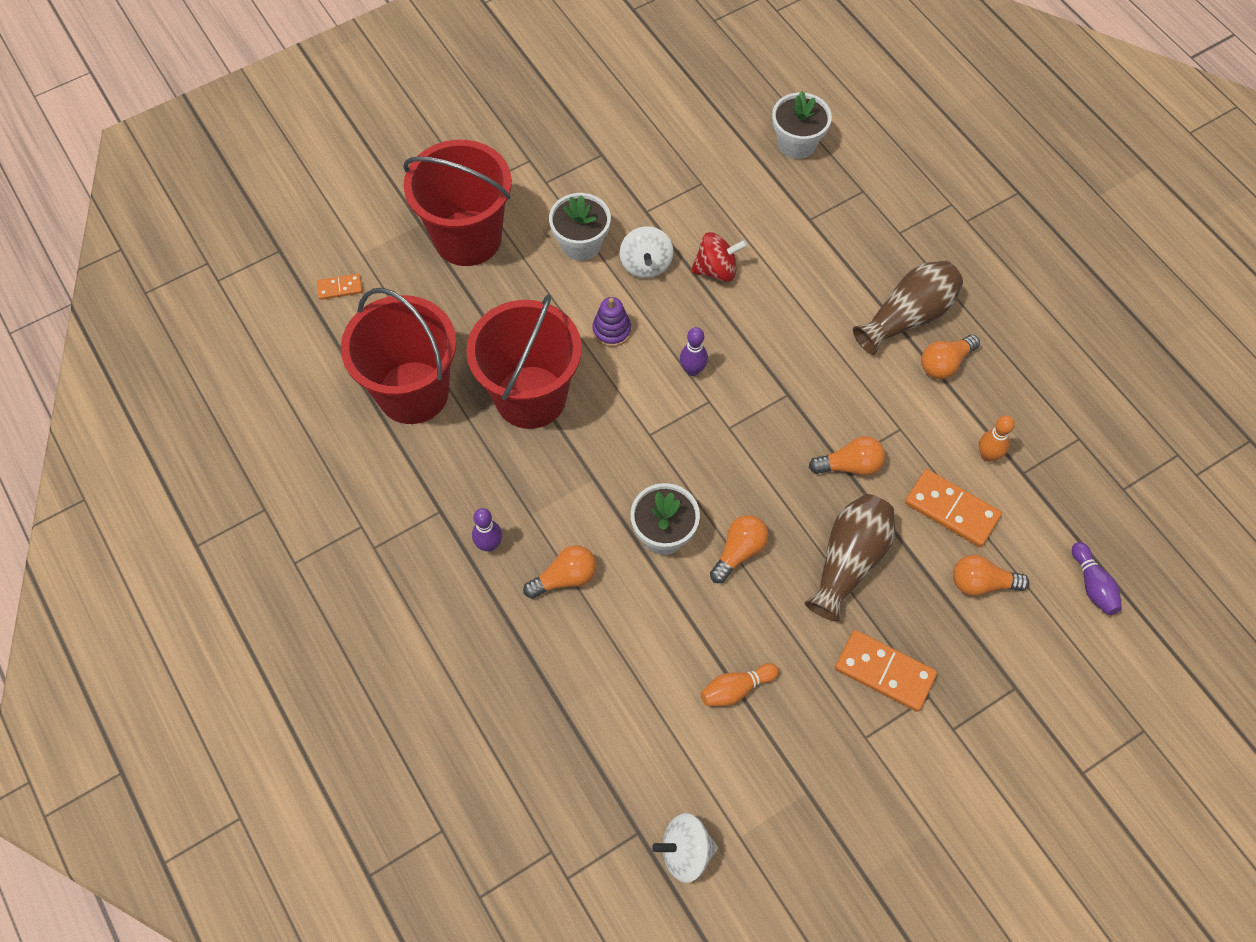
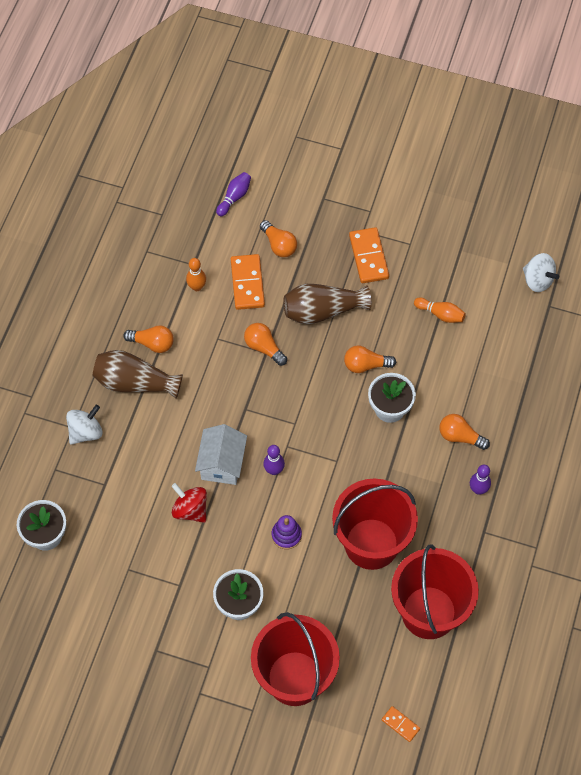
camera: 130 degrees left, 0 degrees up
white spinning top [620,226,673,278] -> white spinning top moved to [66,405,103,445]
none -> white house [195,424,247,485]

